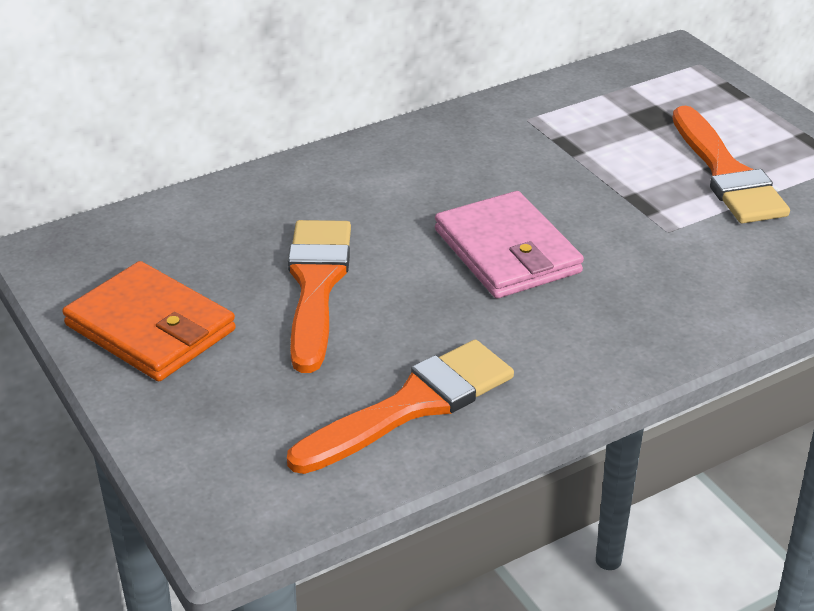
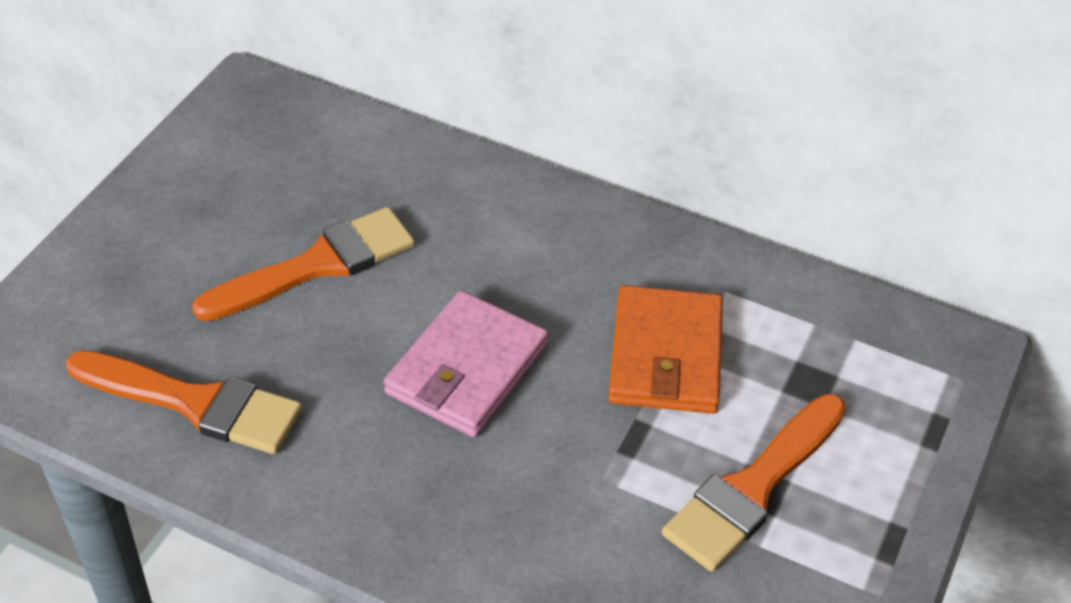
camera: 55 degrees right, 10 degrees up
orange wallet [62,261,236,381] -> orange wallet moved to [608,285,723,414]

